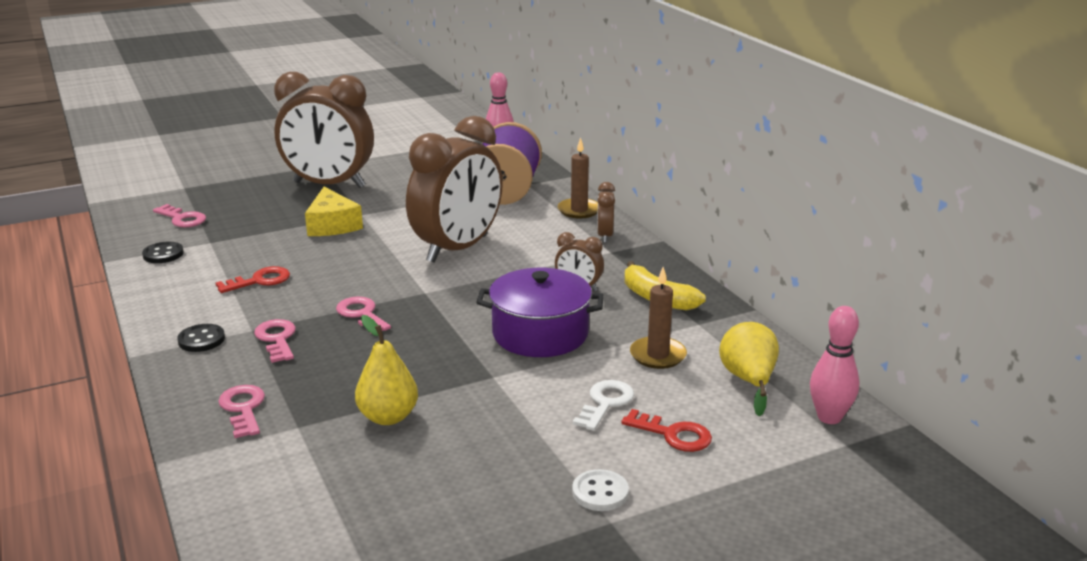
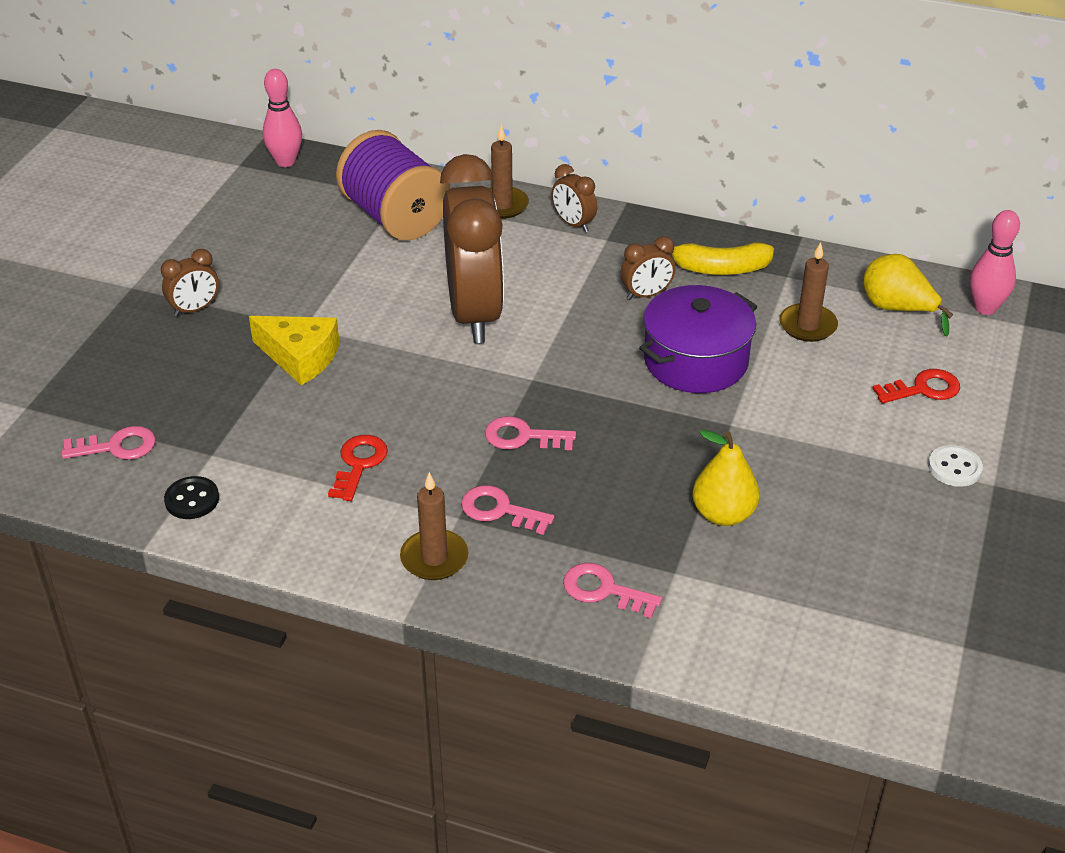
camera: 45 degrees left, 15 degrees up
black button [177,324,225,352] -> brown candle [400,472,468,580]
brown clock [274,72,374,188] -> brown clock [161,249,219,317], size x0.42
white key [573,380,634,431] -> none

